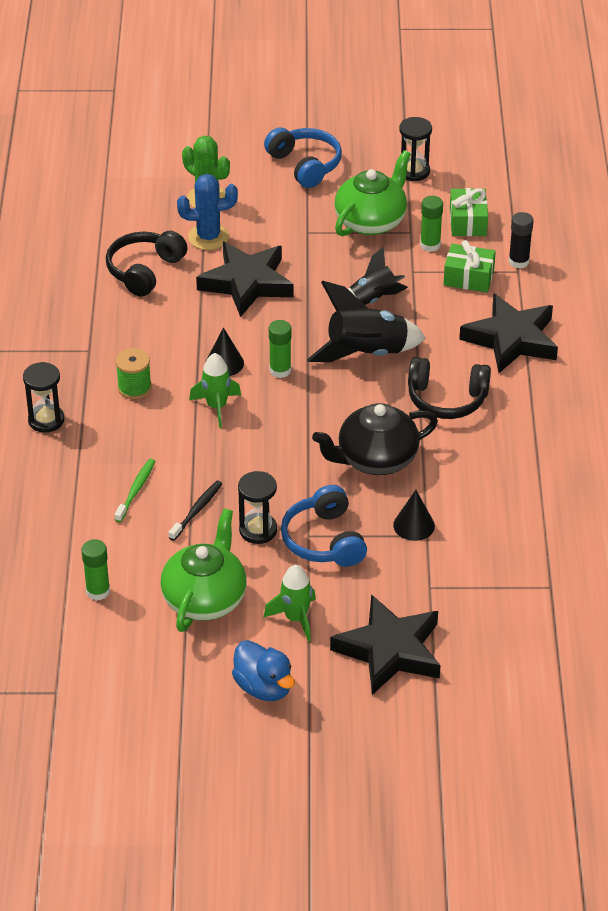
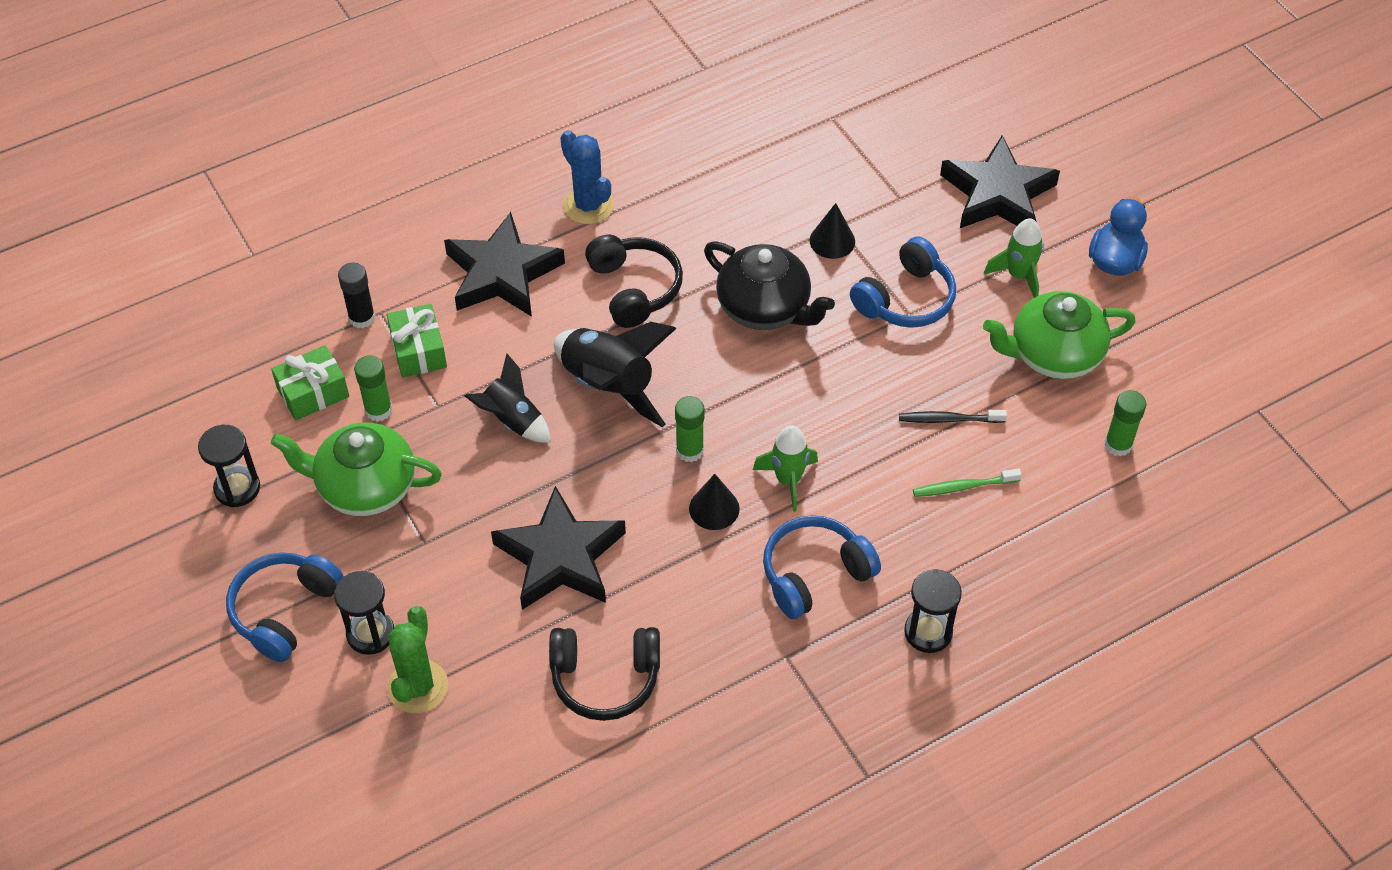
camera: 120 degrees left, 10 degrees up
green spool [115,348,152,399] -> blue headphones [763,515,881,619]
blue cactus [177,174,238,250] -> blue cactus moved to [560,130,614,224]
black hourglass [238,471,277,544] -> black hourglass moved to [334,571,394,655]

